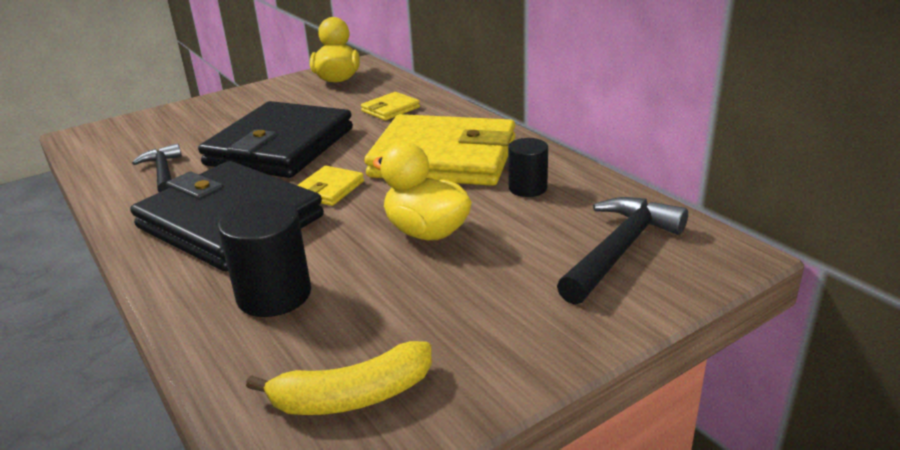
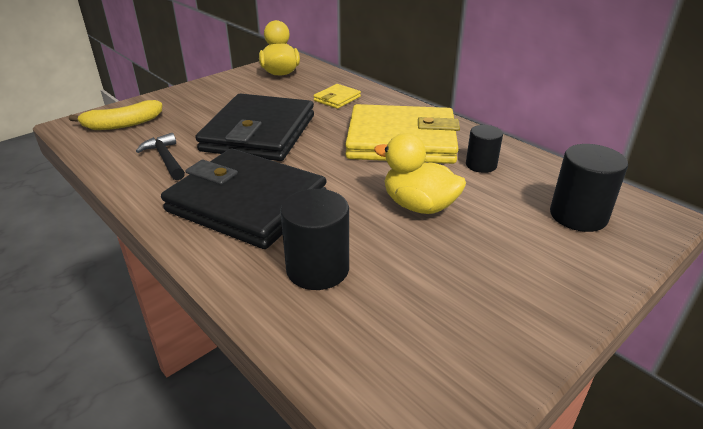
camera: 10 degrees left, 5 degrees up
yellow banana [246,341,432,415] -> yellow banana moved to [69,100,162,130]
yellow wallet [297,166,364,206] -> none
black hammer [557,197,688,305] -> black cylinder [550,144,628,232]

